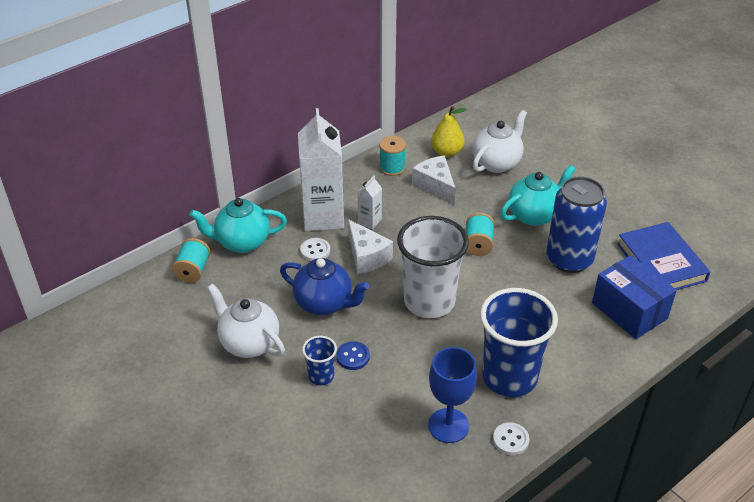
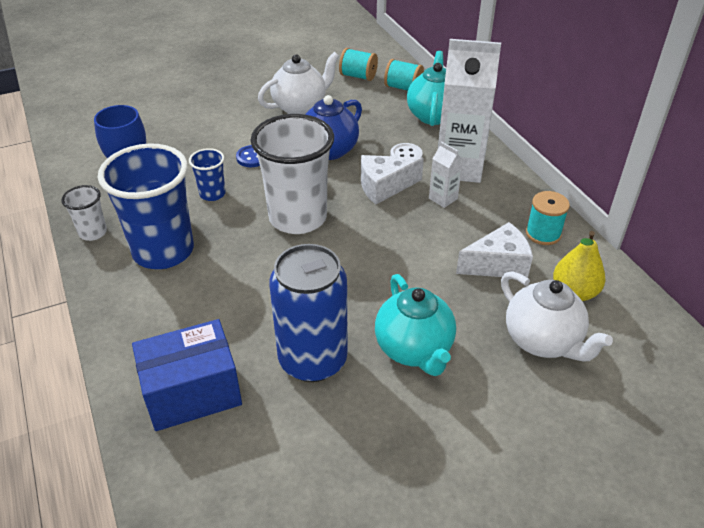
camera: 105 degrees right, 0 degrees up
blue cup [302,336,337,385] -> blue cup moved to [189,148,226,201]
turquoise spool [466,213,495,256] -> turquoise spool moved to [339,48,378,81]
white button [493,422,529,455] -> white cup [62,185,107,241]
blue book [617,222,710,290] -> none

